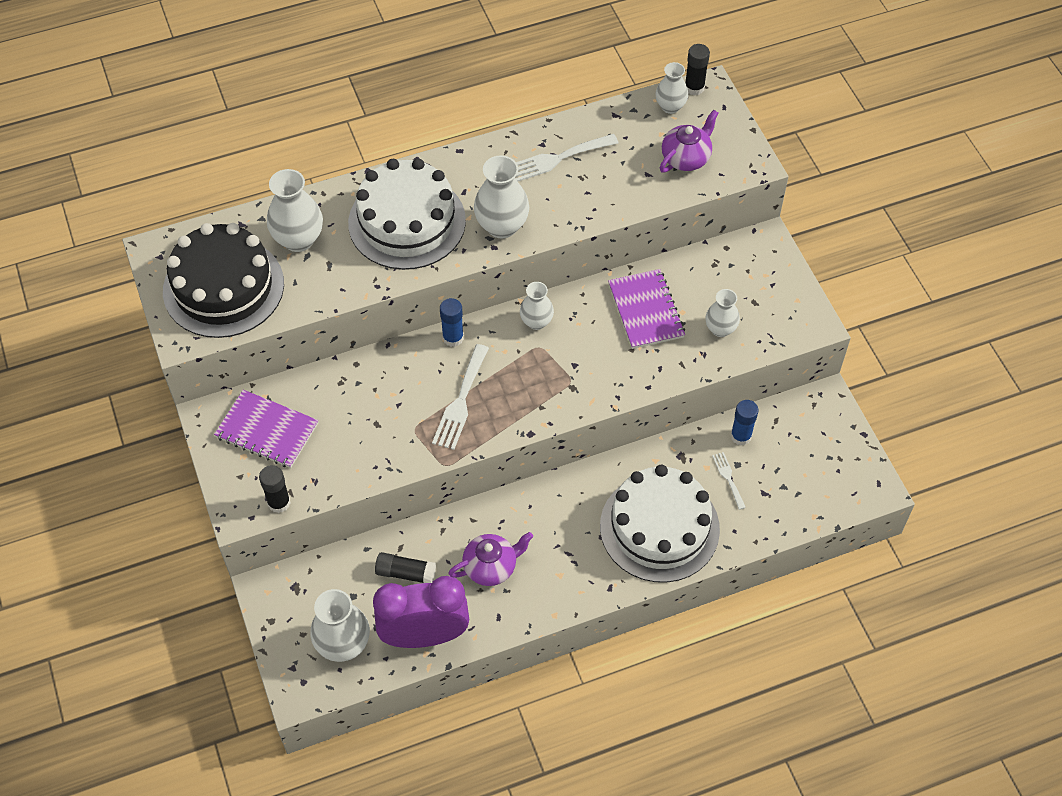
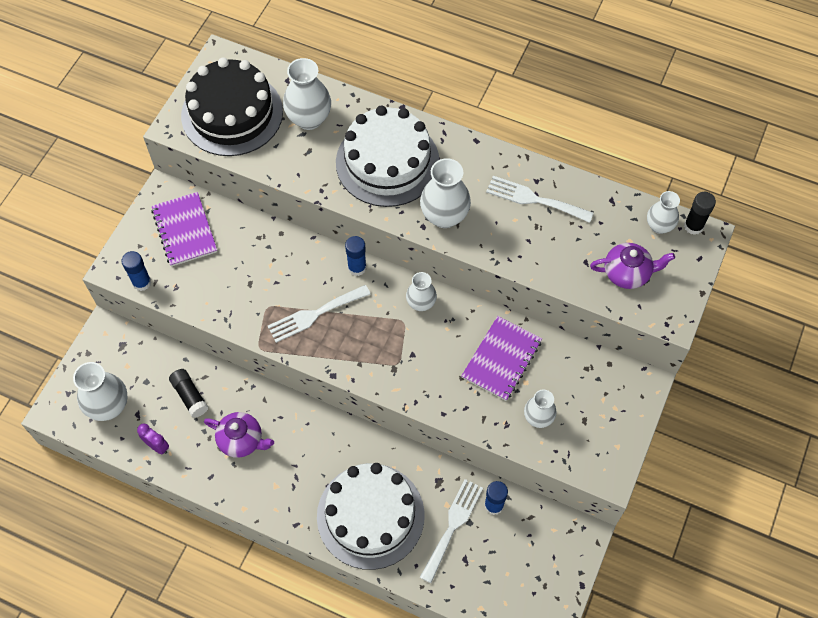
camera: 45 degrees right, 5 degrees up
black glue stick [259,465,291,513] -> blue glue stick [121,251,151,291]
purple clock [373,576,469,648] -> purple clock [137,424,169,454], size x0.42
white fork [712,452,746,510] -> white fork [420,479,483,583], size x1.82

